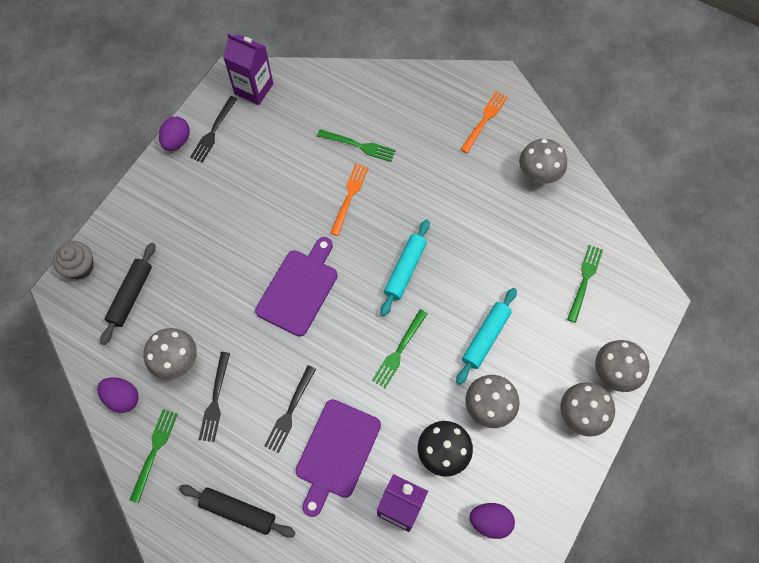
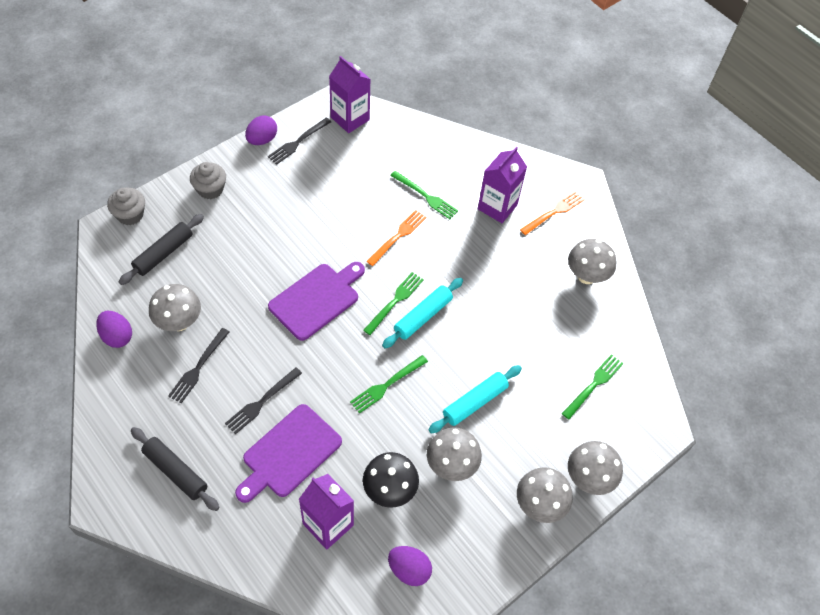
camera: 15 degrees right, 10 degrees down
green fork [130,409,178,503] -> green fork moved to [363,272,424,335]
none -> grey cupcake [190,162,226,199]
none -> purple carton [478,147,527,223]

